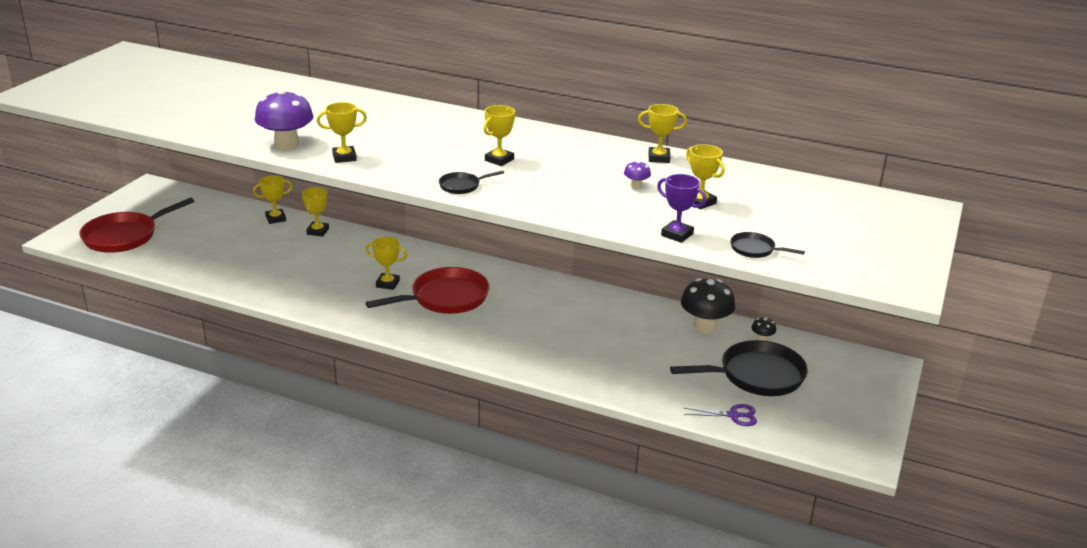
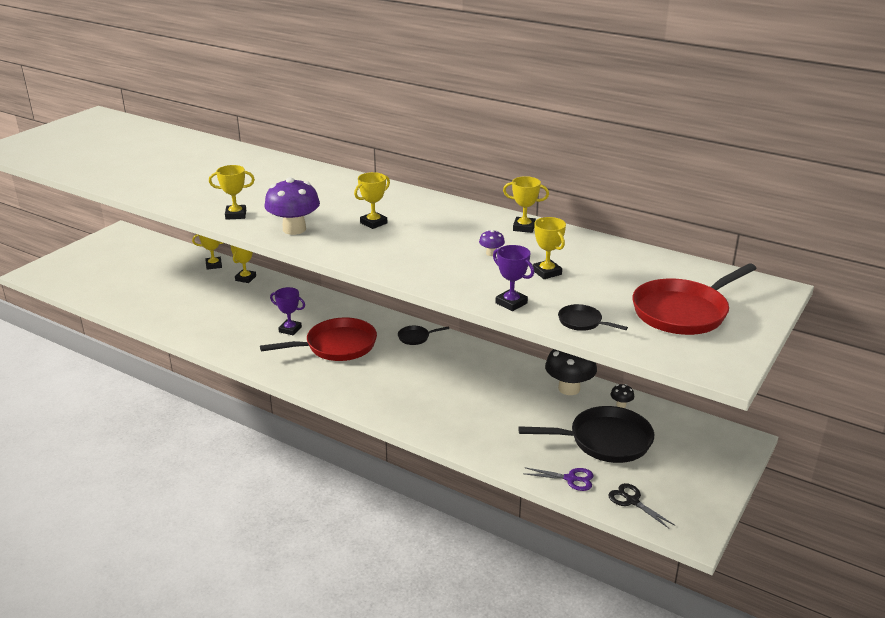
camera: 10 degrees right, 0 degrees up
red pan [80,198,194,253] -> red pan moved to [632,263,757,335]
purple mushroom [255,89,313,150] -> purple mushroom moved to [264,177,320,235]
yellow trophy [365,237,407,290] -> purple trophy [270,287,305,336]
black pan [439,171,504,194] -> black pan moved to [398,326,449,345]
none -> black scissors [608,483,675,529]

